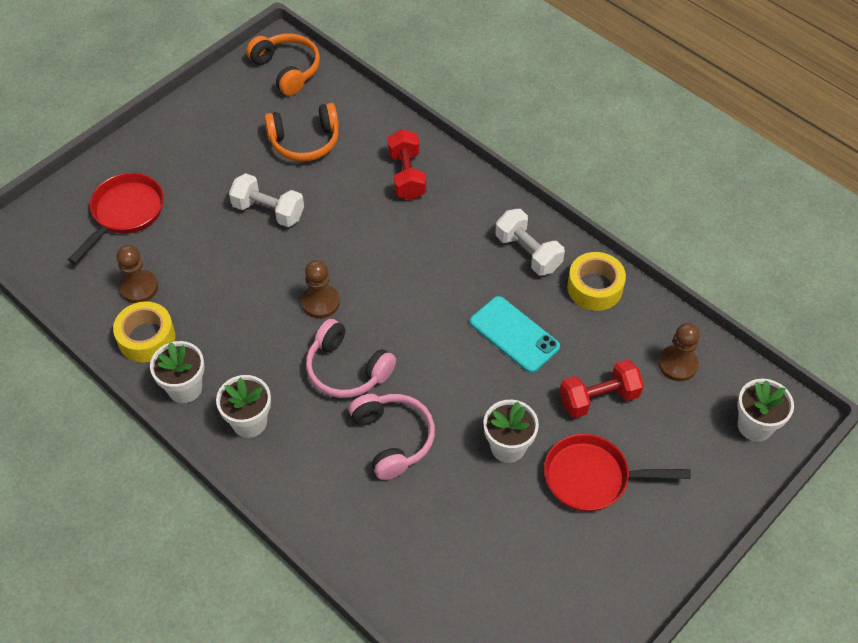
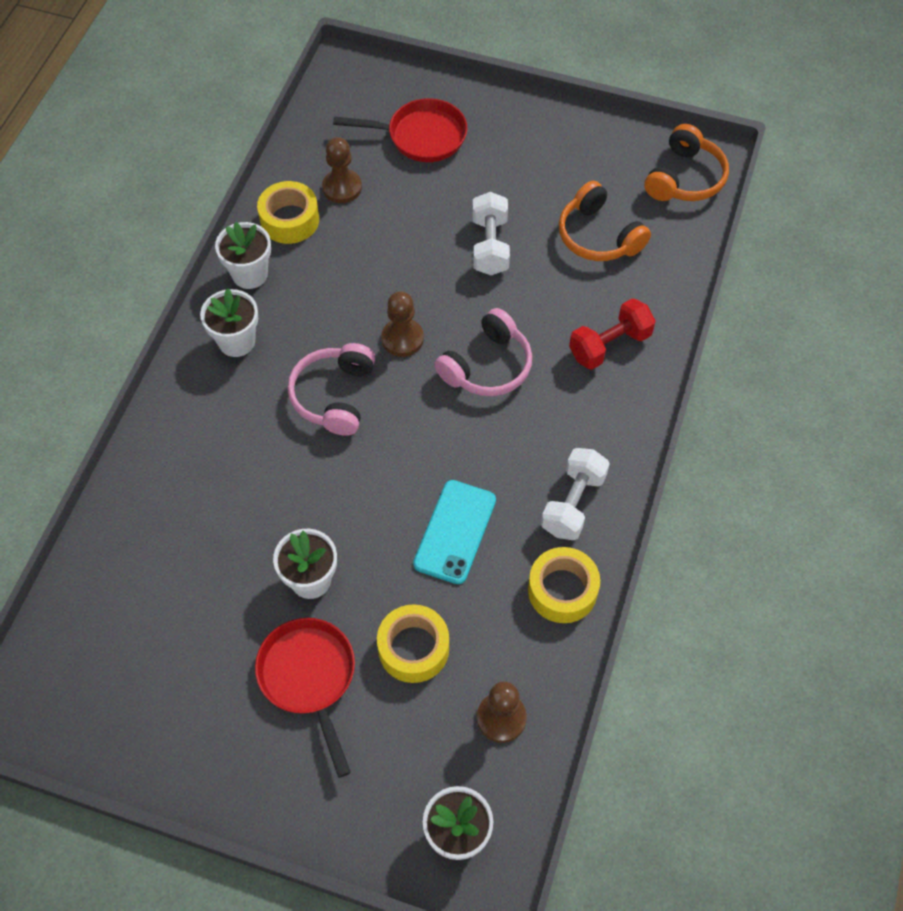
camera: 65 degrees right, 5 degrees up
pink headphones [349,394,435,480] -> pink headphones moved to [434,308,532,396]
red dumbbell [560,360,644,418] -> yellow tape [377,604,449,683]

